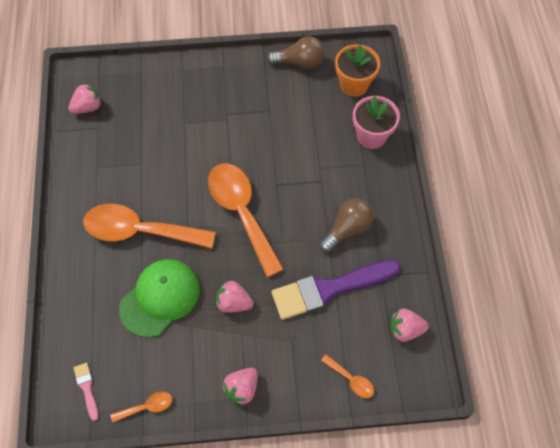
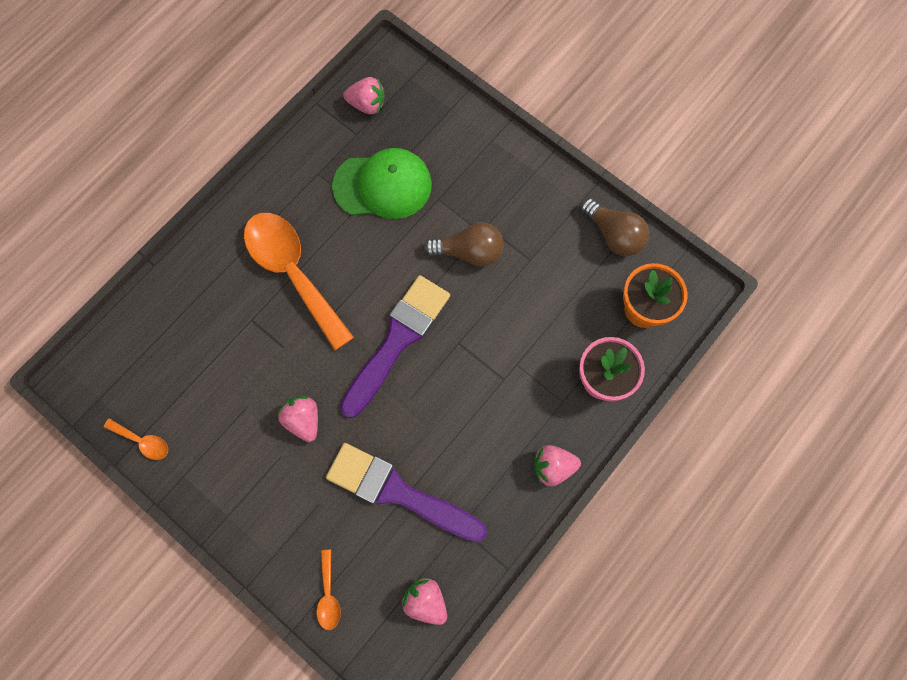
camera: 45 degrees right, 10 degrees up
pink brush [74,363,98,421] -> none
green cap [119,259,200,337] -> green cap moved to [332,148,432,219]
orange spoon [208,163,284,277] -> purple brush [340,275,450,418]
pink strawberry [222,368,258,406] -> pink strawberry moved to [534,445,581,486]
brown light bulb [319,198,374,252] -> brown light bulb moved to [424,222,504,267]

